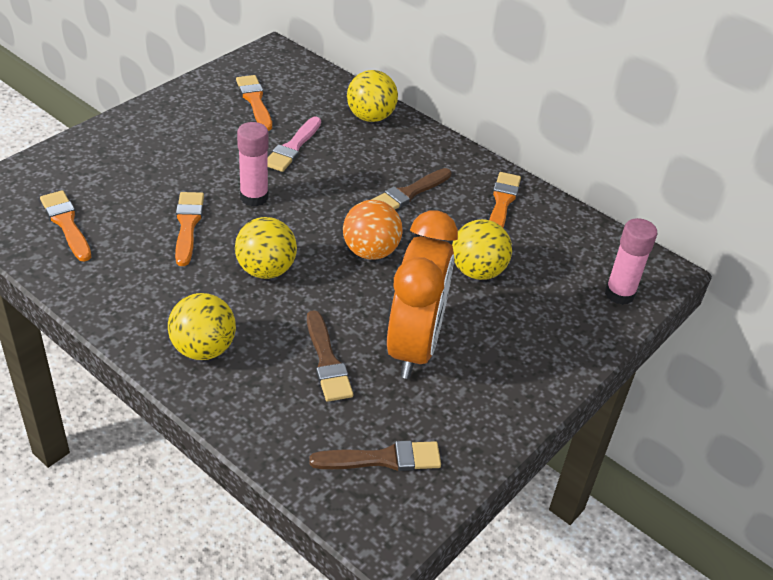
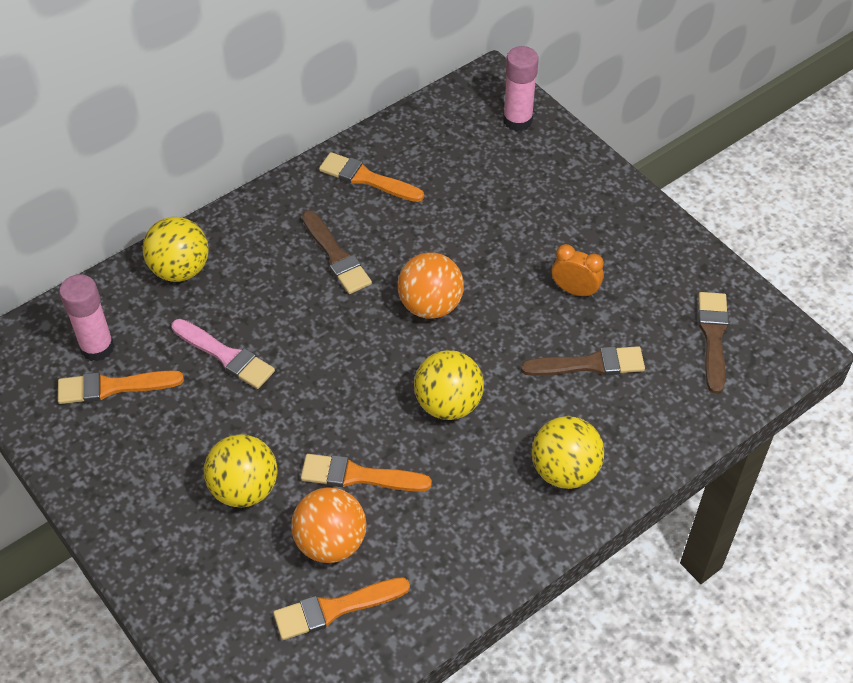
camera: 75 degrees left, 10 degrees up
pink glue stick [237,122,269,207] -> pink glue stick moved to [59,274,114,361]
orange clock [387,210,458,379] -> orange clock [552,244,604,298], size x0.42
yellow ball [452,219,512,280] -> yellow ball moved to [204,434,278,508]
none -> orange ball [291,487,366,563]

